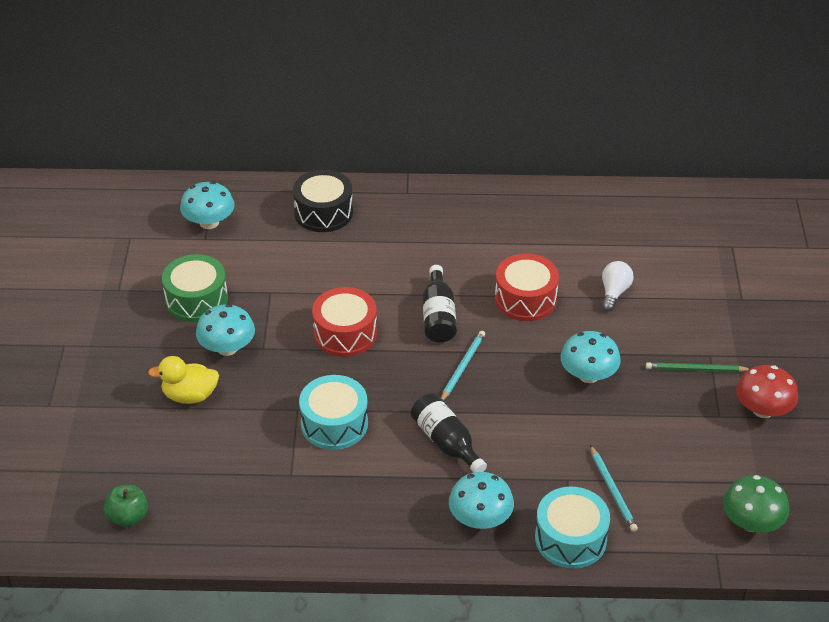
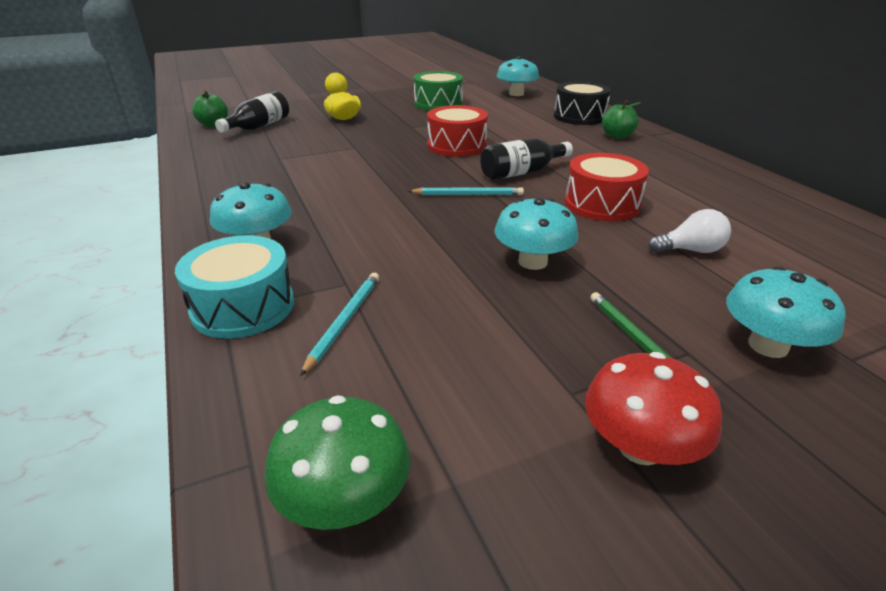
camera: 65 degrees right, 10 degrees down
turquoise mushroom [196,304,255,356] -> turquoise mushroom moved to [726,266,845,358]
turquoise drum [299,375,368,450] -> none
black bottle [411,393,487,473] -> black bottle moved to [215,91,289,133]
turquoise pencil [590,445,638,532] -> turquoise pencil turned 150 degrees clockwise [300,273,379,376]
none -> green apple [602,100,641,139]

